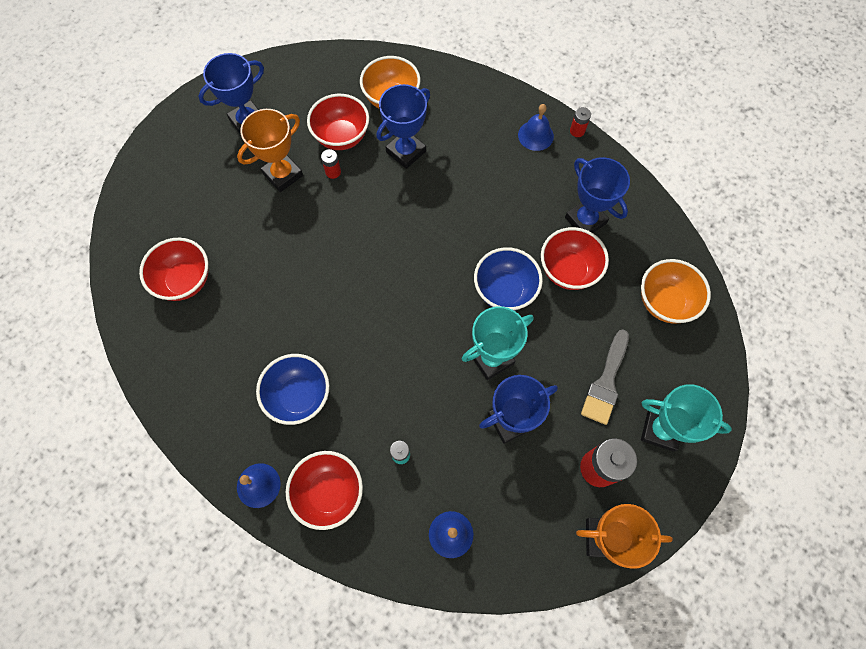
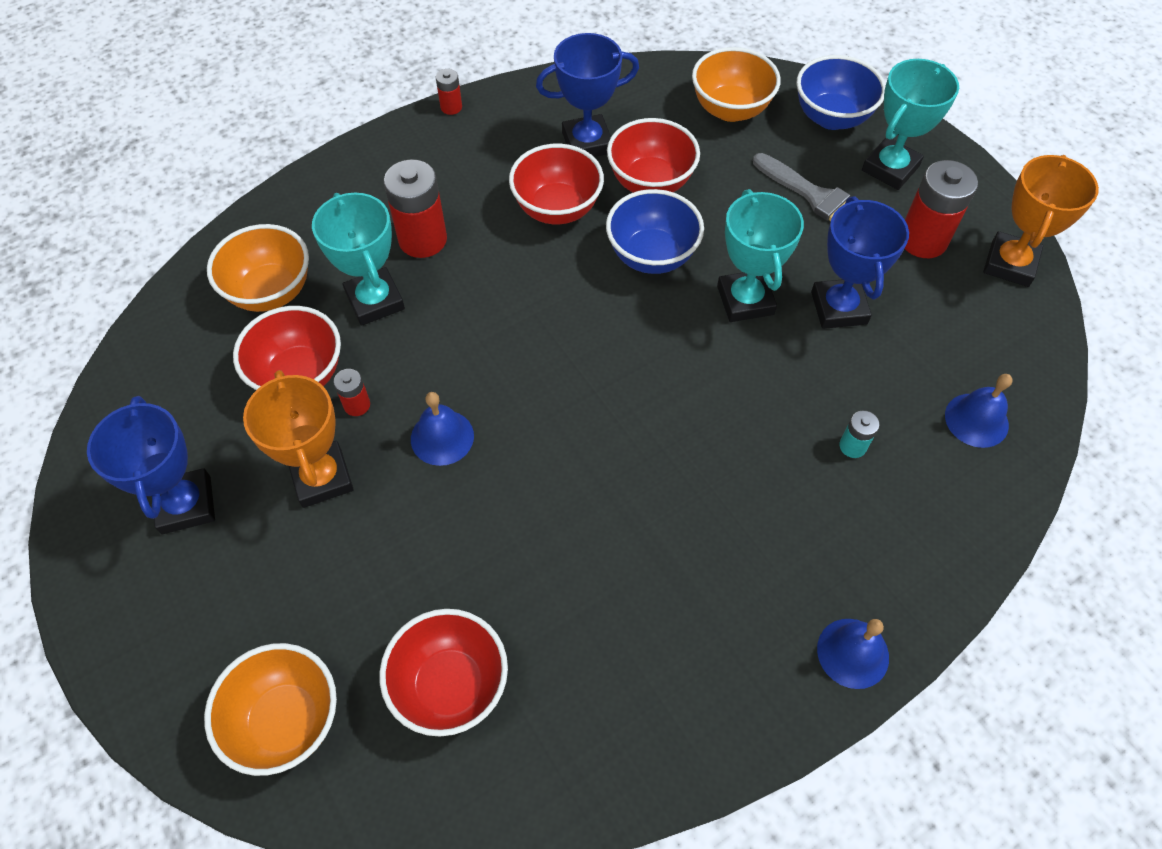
camera: 70 degrees left, 10 degrees down
blue bowl [256,354,329,425] -> blue bowl moved to [796,55,886,130]
red bowl [286,451,363,530] -> red bowl moved to [509,144,604,224]
blue trophy [376,84,430,169] -> turquoise trophy [312,193,405,326]
blue bell [518,104,554,151] -> blue bell moved to [411,392,474,466]
none -> orange bowl [204,643,337,776]
none -> red battery [384,159,447,258]

